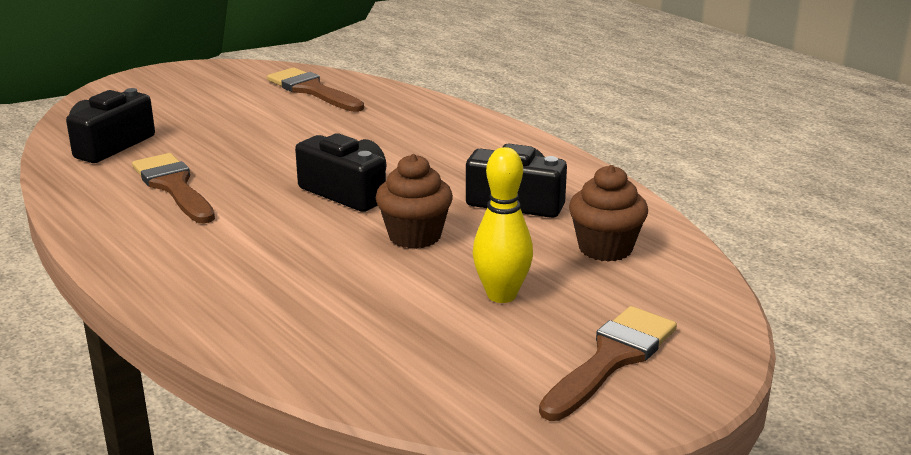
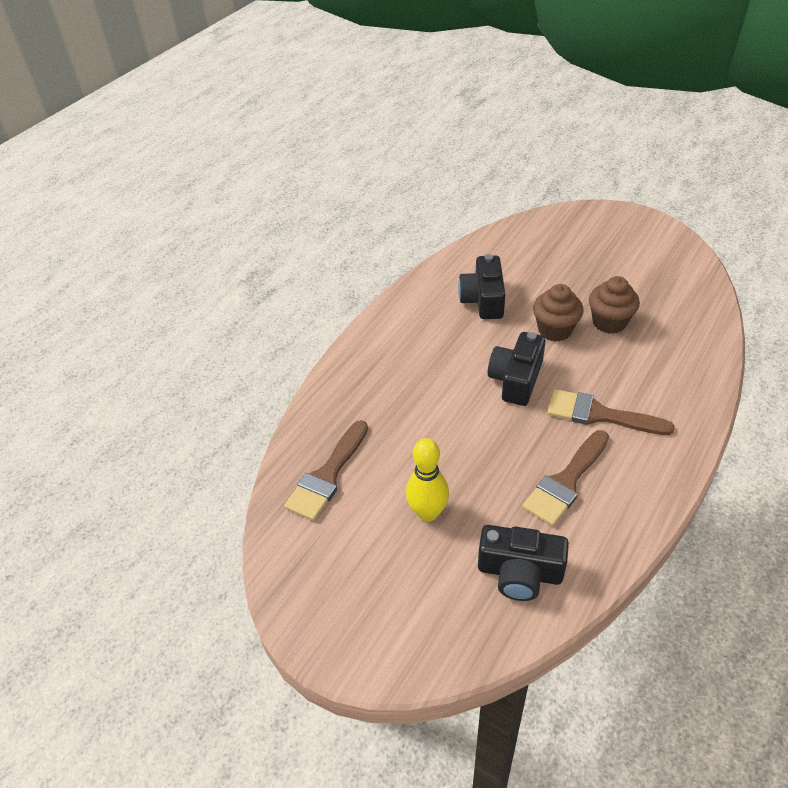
camera: 105 degrees left, 20 degrees up
yellow bowling pin [473,147,533,303] -> yellow bowling pin moved to [406,438,449,522]
brown brush [539,306,677,421] -> brown brush moved to [547,389,675,435]
brown cupcake [569,165,648,262] -> brown cupcake moved to [589,276,640,334]

